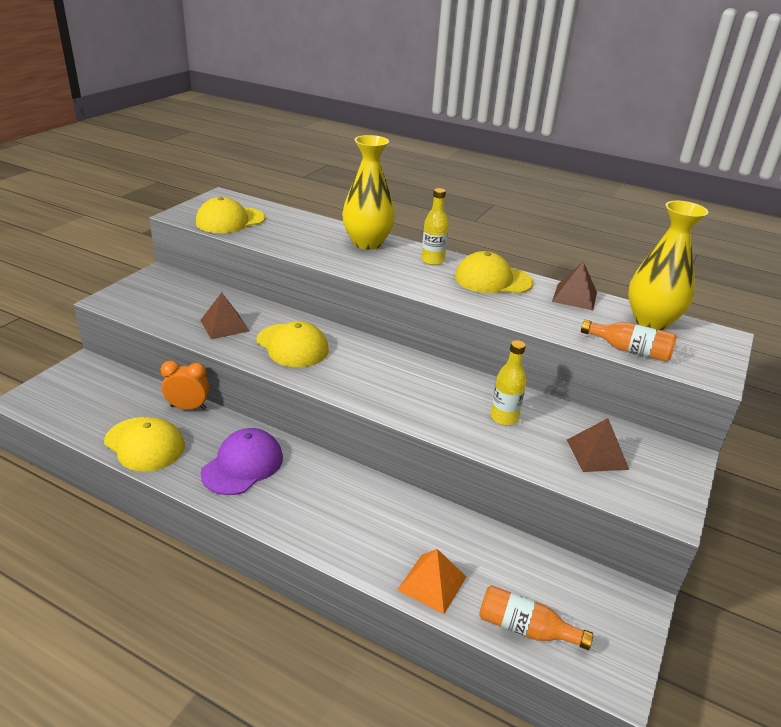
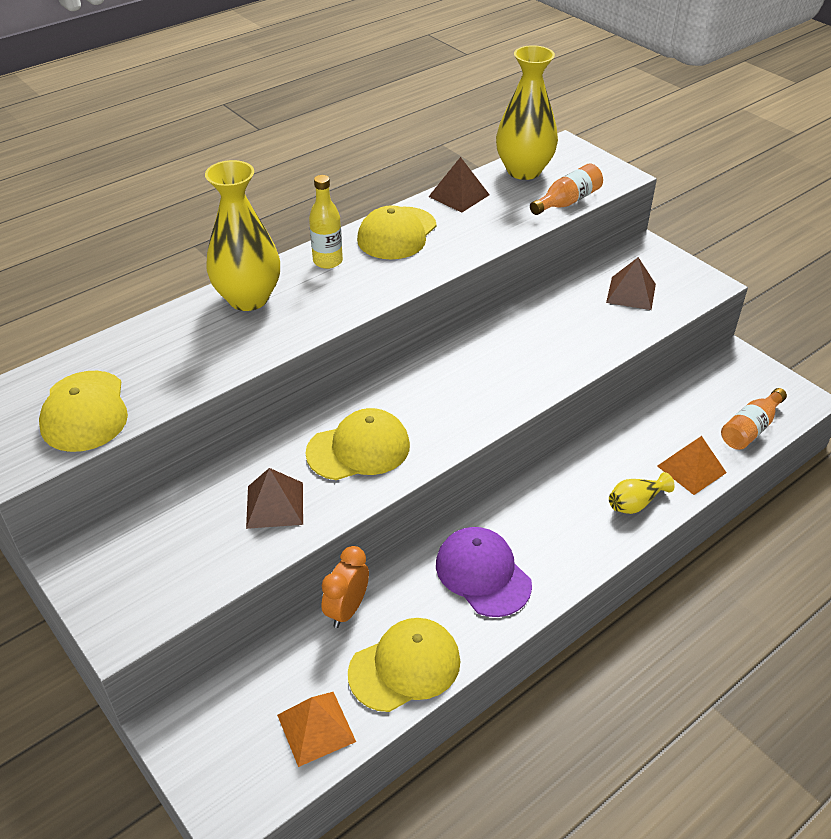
camera: 65 degrees left, 10 degrees up
yellow bottle [491,340,526,425] -> none
none -> orange pyramid [277,692,356,767]
none -> yellow vase [609,472,675,514]

